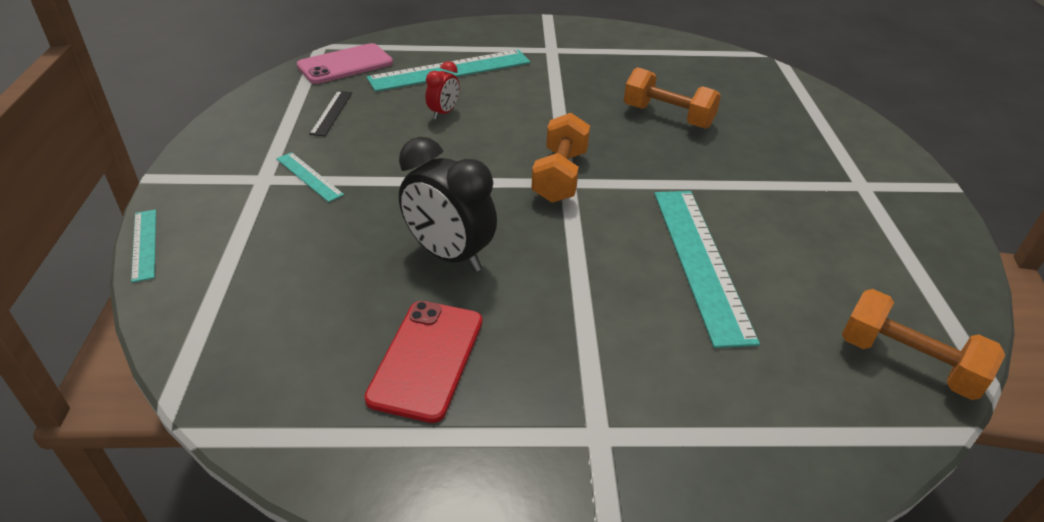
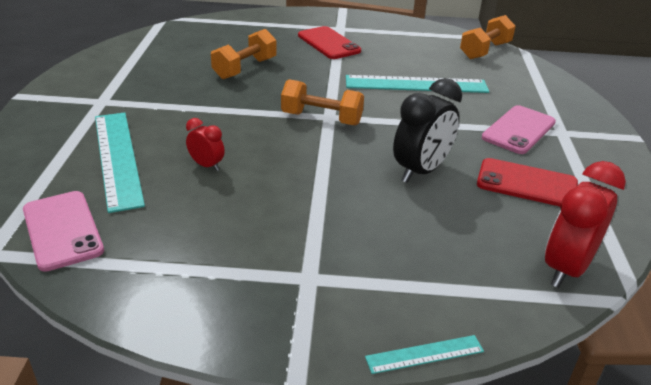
camera: 85 degrees left, 5 degrees down
turquoise ruler [276,152,344,202] -> none
black ruler [309,91,352,136] -> none
none -> red phone [298,26,361,59]
none -> pink phone [482,105,556,154]
none -> red clock [545,161,626,288]

